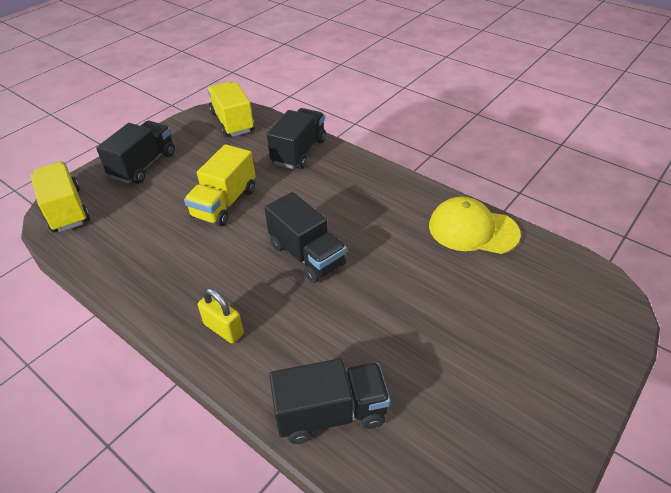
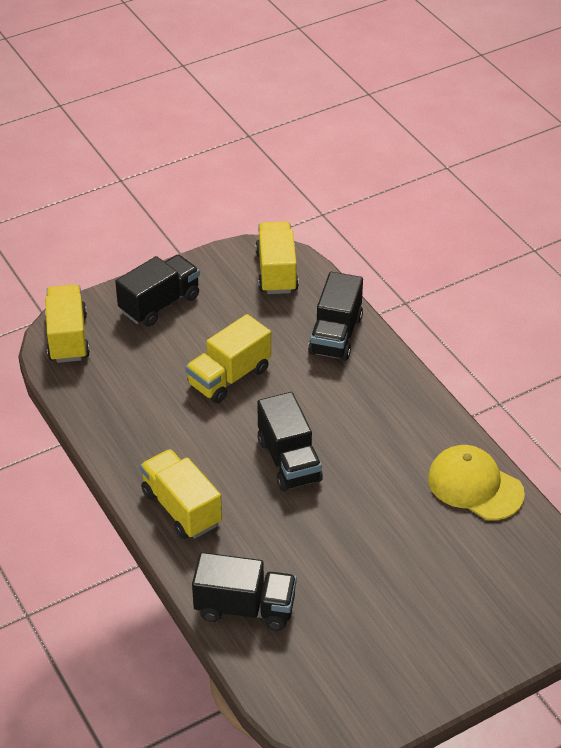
camera: 20 degrees right, 0 degrees up
yellow padlock [198,288,244,344] -> yellow truck [140,449,222,539]
black truck [267,108,326,169] -> black truck turned 150 degrees clockwise [308,272,363,361]

